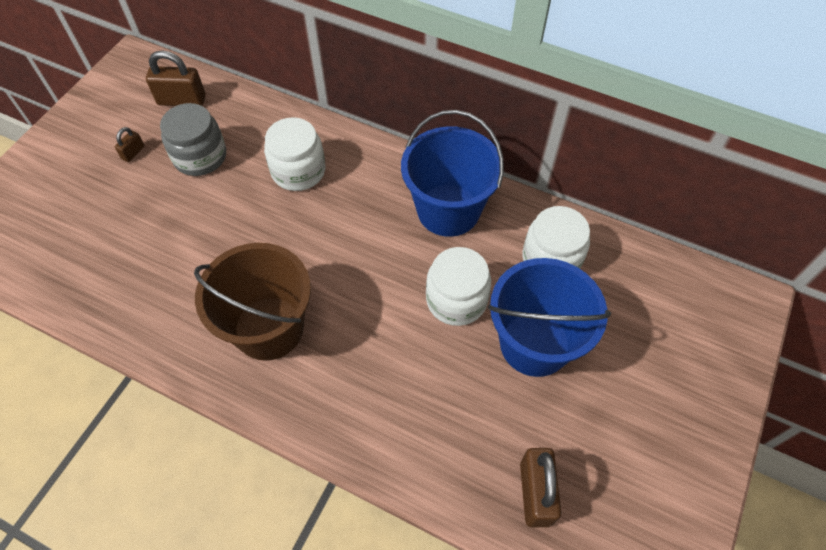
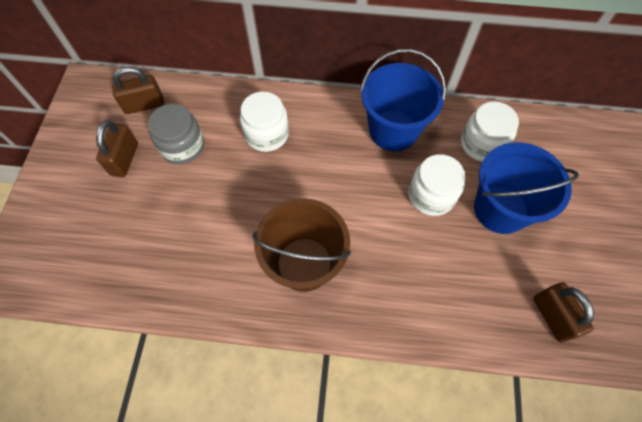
camera: 20 degrees left, 5 degrees up
brown padlock [115,127,145,162] -> brown padlock [96,120,138,177], size x1.94

